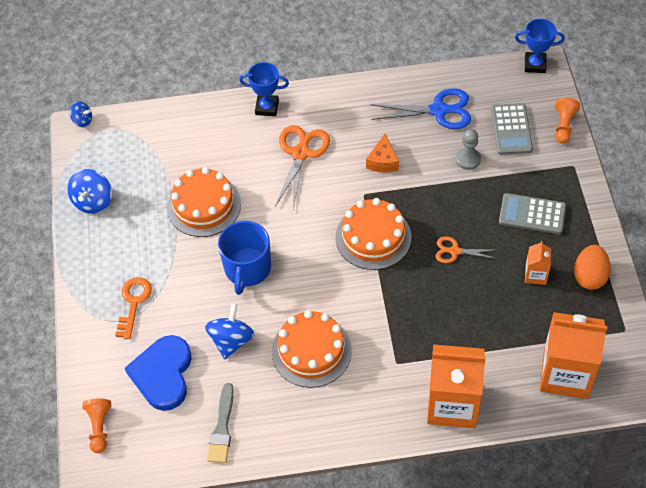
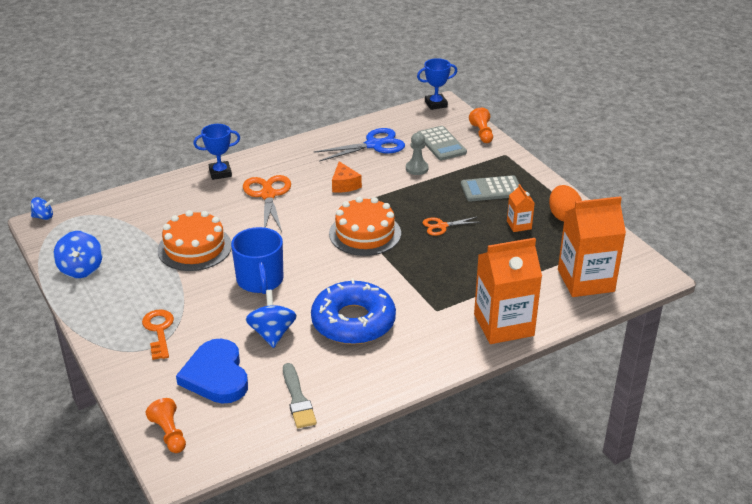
camera: 25 degrees left, 20 degrees down
orange cake [272,310,352,388] -> blue donut [311,278,396,345]

